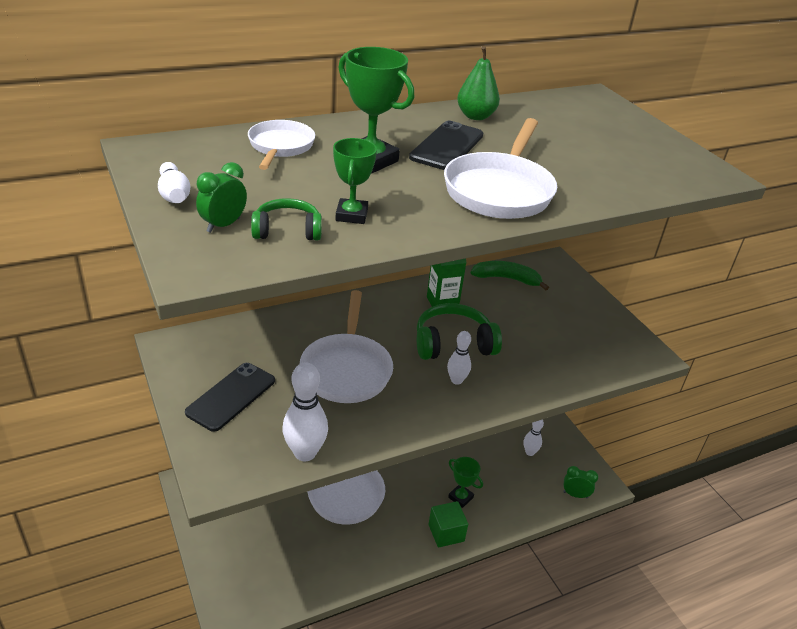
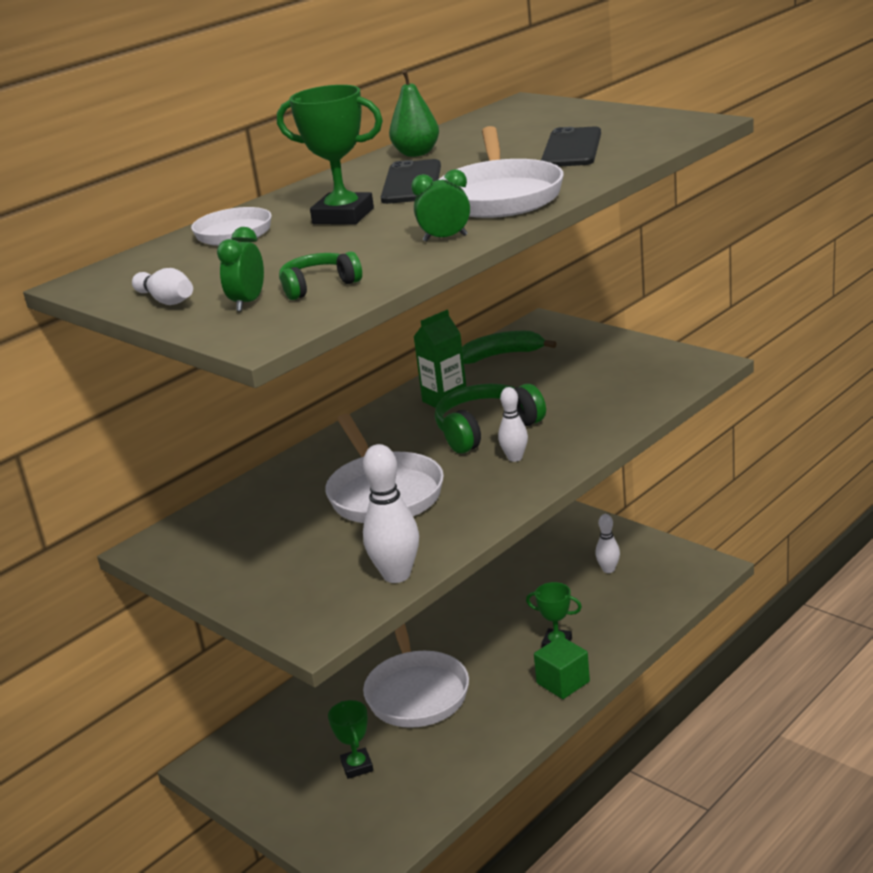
camera: 15 degrees left, 10 degrees down
black phone [185,363,275,432] -> black phone moved to [541,127,601,167]
green trophy [333,138,377,224] -> green trophy moved to [328,700,374,779]
green clock [563,466,598,498] -> green clock moved to [411,169,470,242]

